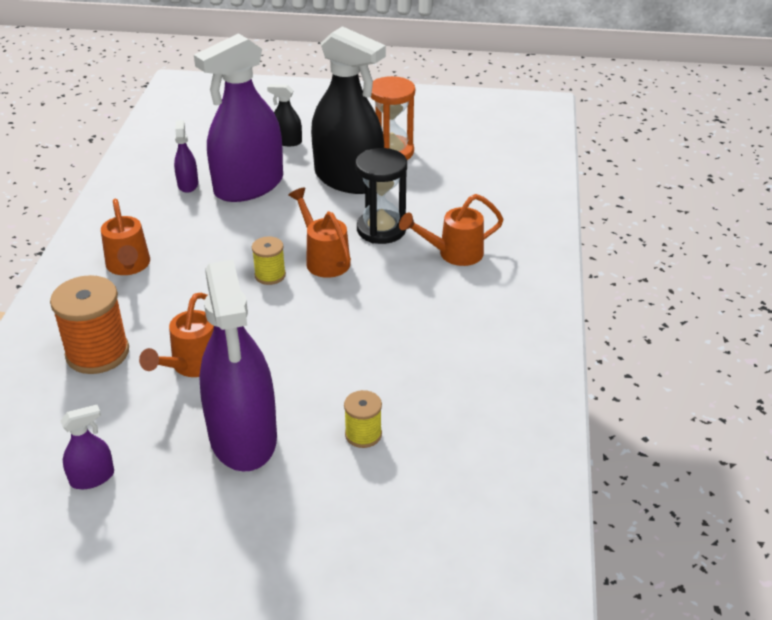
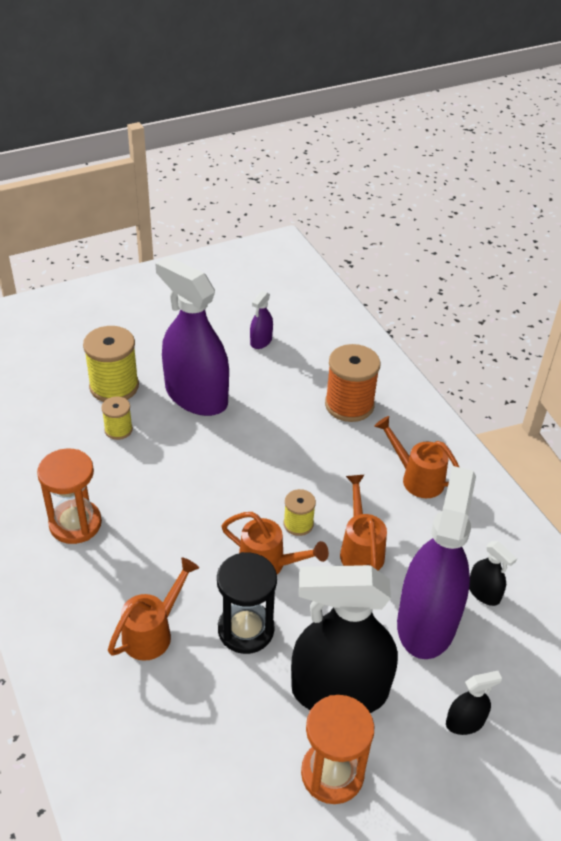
camera: 145 degrees right, 5 degrees up
orange watering can [139,293,214,377] -> orange watering can moved to [340,475,387,571]
purple spray bottle [174,120,199,193] -> black spray bottle [469,541,517,606]
none -> orange hourglass [37,449,102,544]
none -> yellow spool [83,326,139,402]

